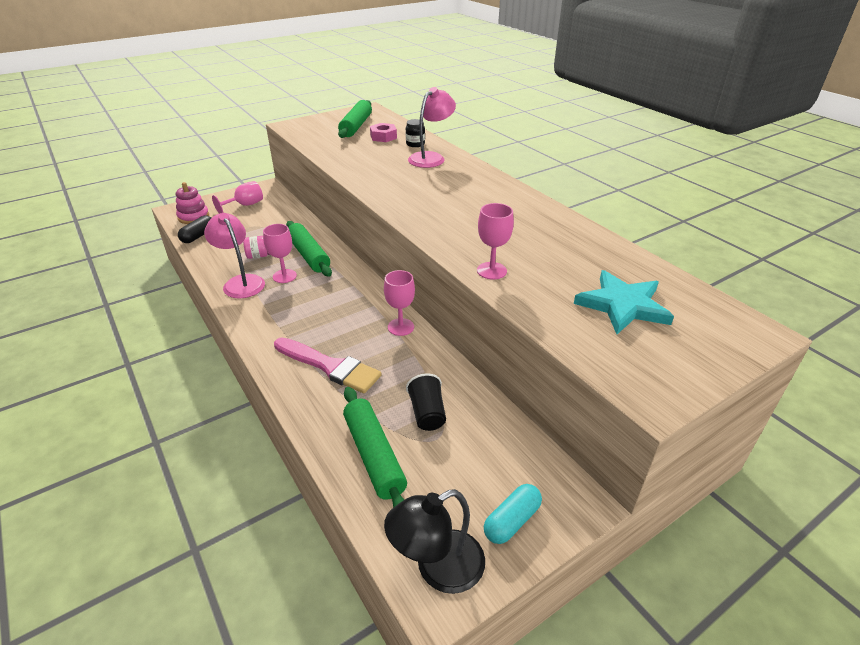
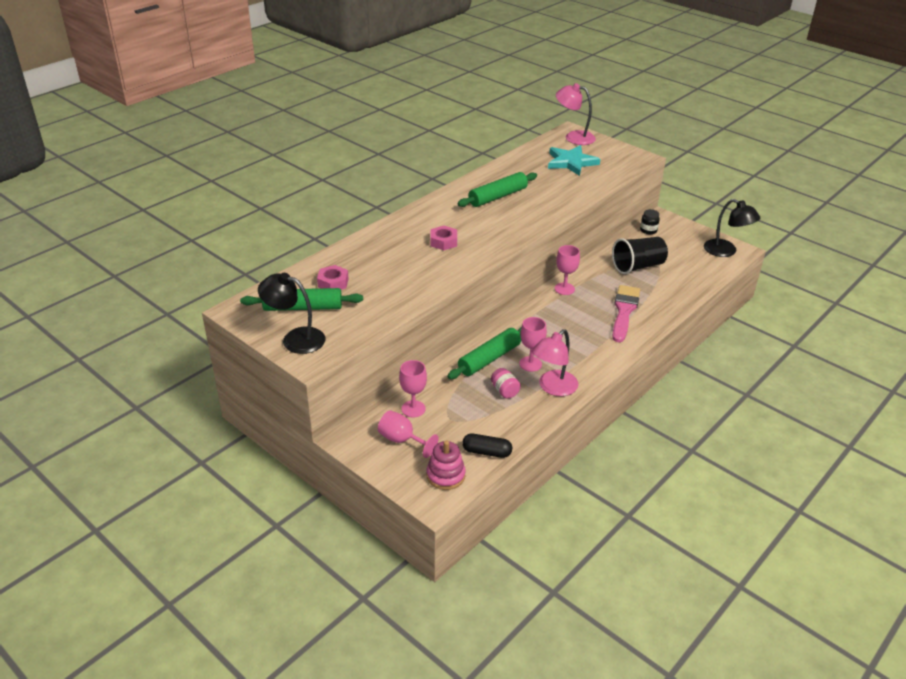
camera: 105 degrees left, 0 degrees up
green rolling pin [343,387,407,508] -> green rolling pin moved to [457,172,537,207]
black jar [406,119,425,147] -> black jar moved to [640,209,660,234]
black cup [406,373,446,431] -> black cup [612,237,668,274], size x1.57
pink lamp [408,87,456,168] -> pink lamp moved to [556,83,596,145]
pink goblet [477,203,514,280] -> pink goblet moved to [399,360,427,418]
turquoise capsule [484,484,542,544] -> none
none -> black lamp [258,273,326,354]
none -> pink nut [430,226,457,250]

